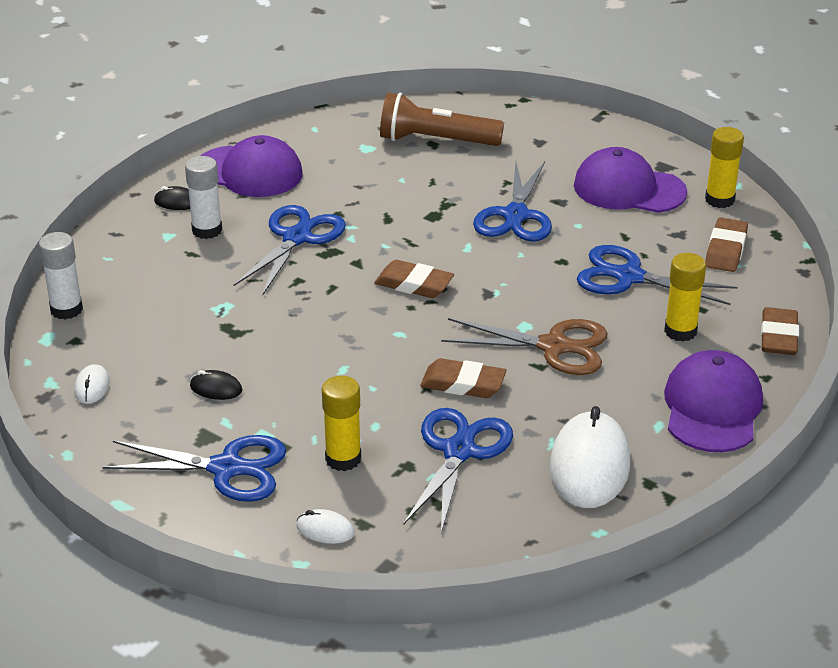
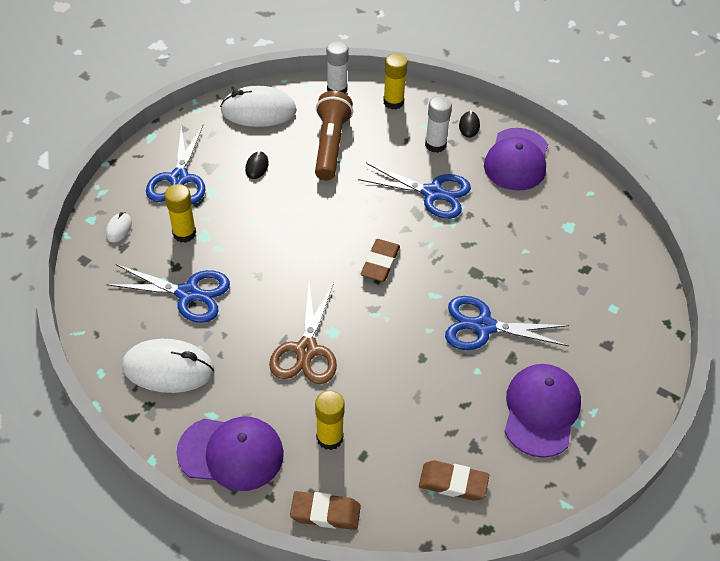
camera: 85 degrees right, 15 degrees up
white mouse [74,364,110,404] -> white mouse [220,86,297,127], size x2.24
brown flashlight [380,92,504,146] -> brown flashlight moved to [315,91,353,181]
brown eraser [420,358,506,398] -> none
blue scissors [577,245,737,305] -> none
yellow glue stick [705,127,744,208] -> yellow glue stick moved to [383,53,407,110]

